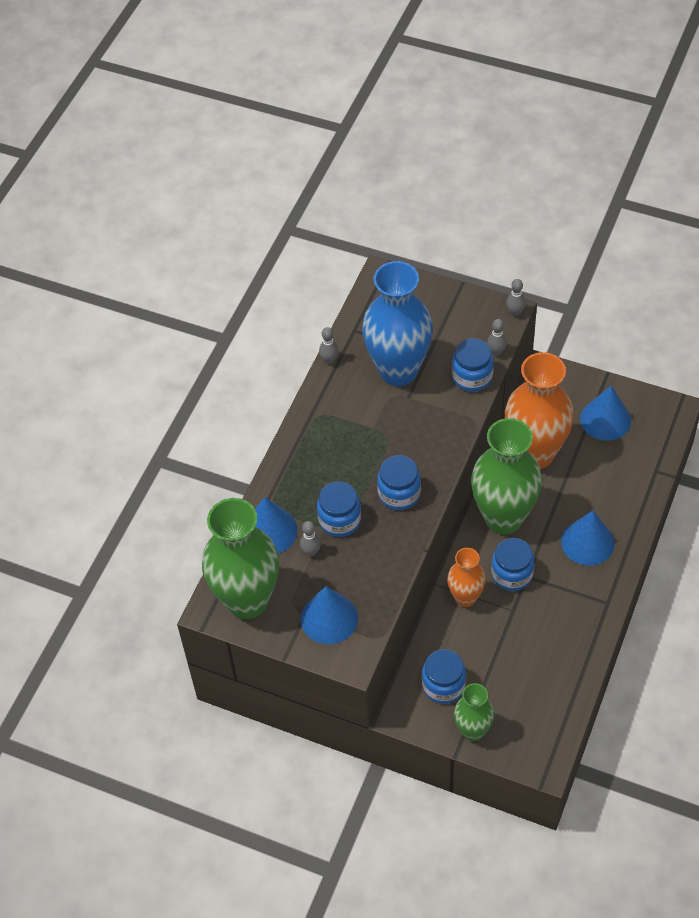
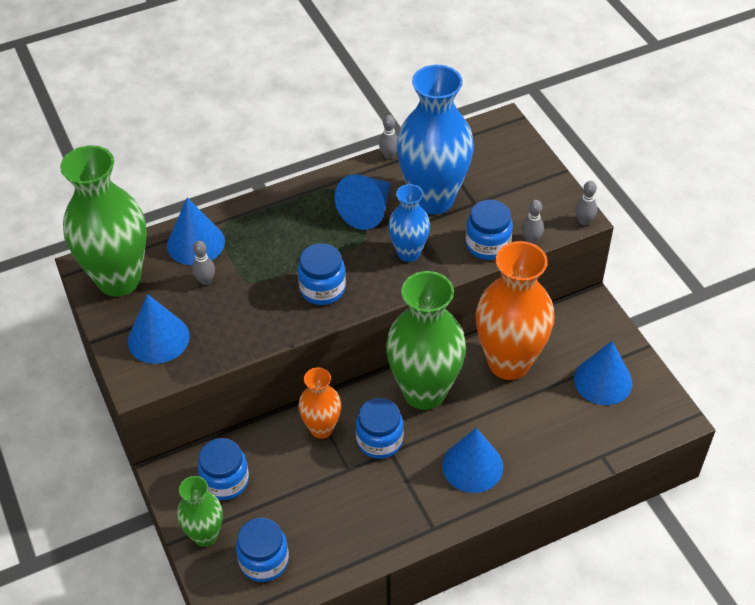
camera: 40 degrees right, 5 degrees down
blue jar [317,481,361,537] -> blue jar moved to [236,518,289,582]
none -> blue cone [335,174,391,230]
none -> blue vase [388,184,430,262]

